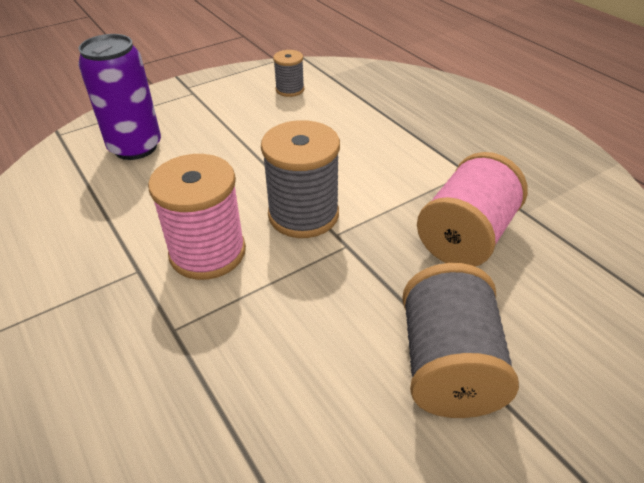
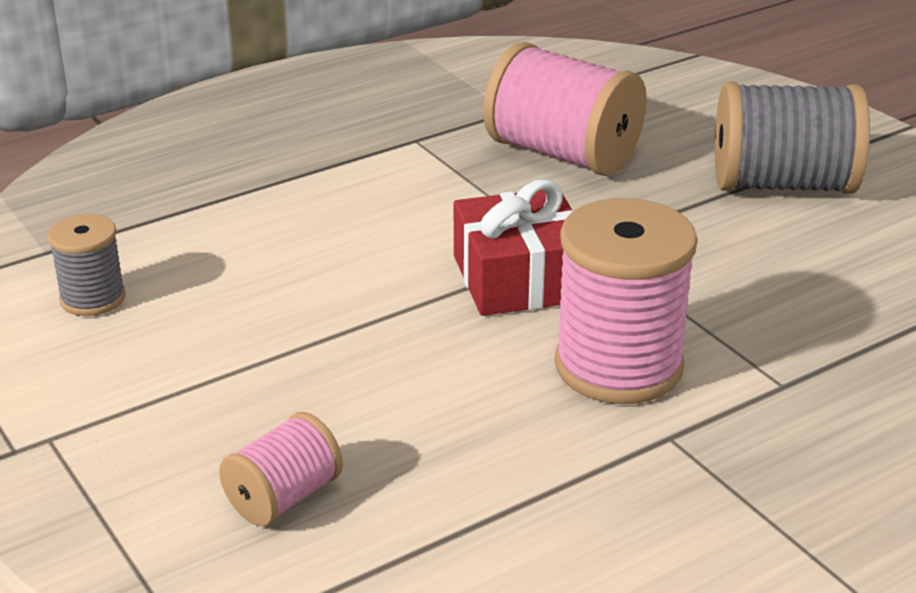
camera: 90 degrees left, 10 degrees down
purple can [78,34,161,160] -> pink spool [219,412,343,526]
grey spool [261,120,340,238] -> red gift [454,180,574,316]

